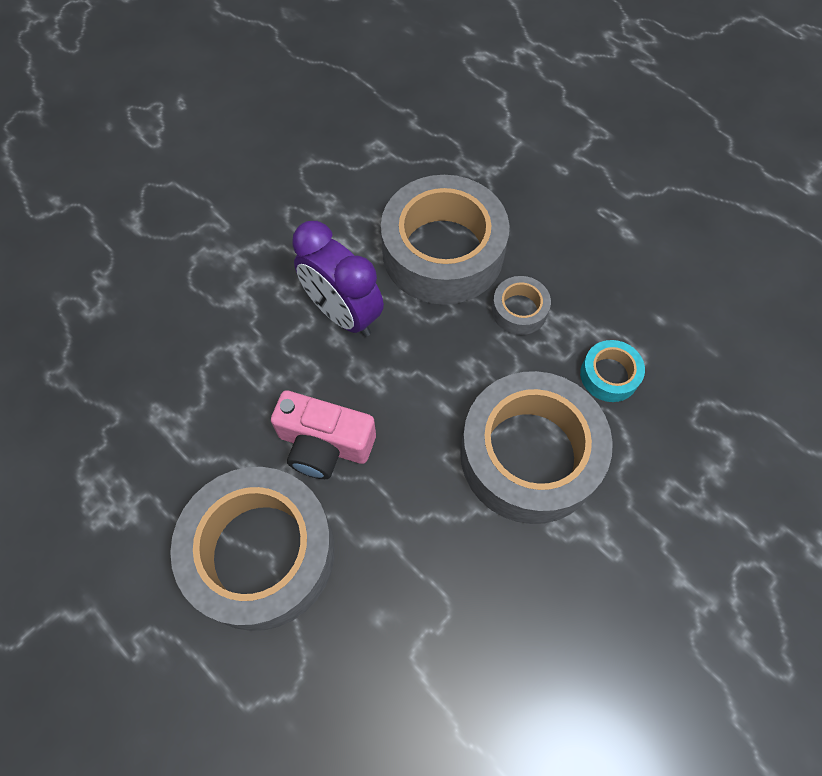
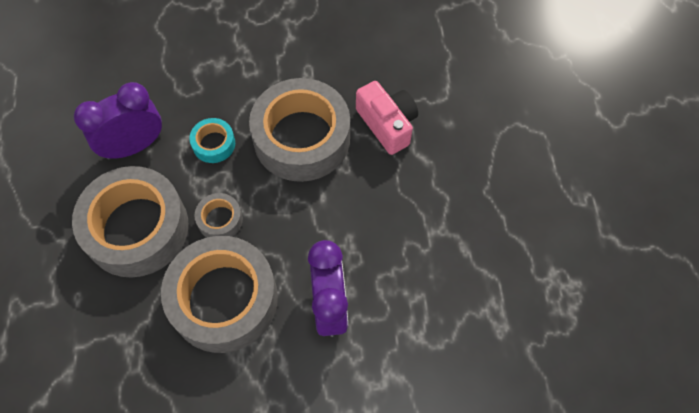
camera: 140 degrees left, 0 degrees up
grey tape [170,467,335,631] -> grey tape moved to [72,166,189,278]
pink camera [271,390,376,479] -> pink camera moved to [356,81,418,155]
none -> purple clock [74,82,162,160]

